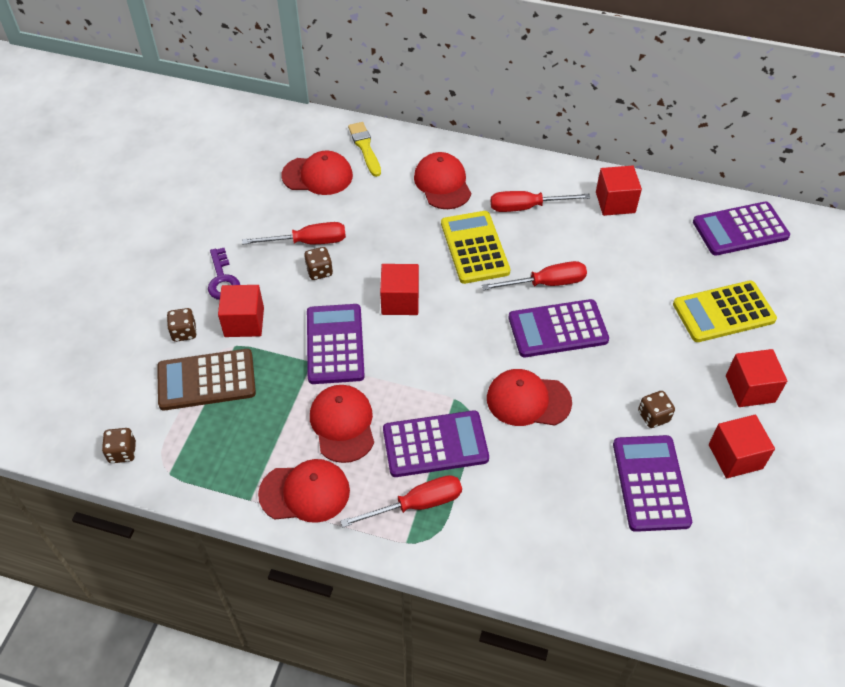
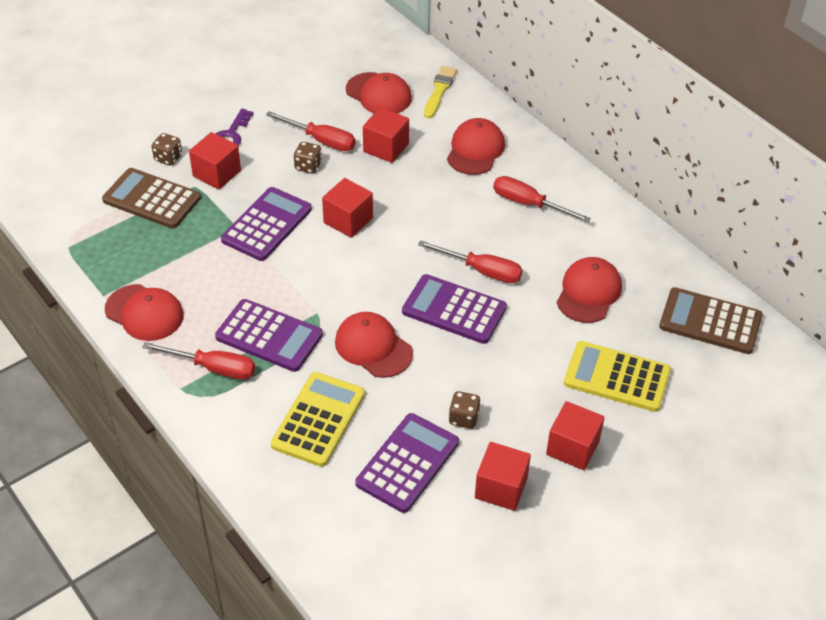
camera: 35 degrees right, 5 degrees down
brown dice [102,428,136,463] -> none
red cap [310,385,374,463] -> red cap moved to [557,257,622,323]
yellow calculator [441,211,510,284] -> yellow calculator moved to [271,372,365,467]
red cube [596,166,642,216] -> red cube moved to [363,107,409,163]
purple calculator [693,202,790,256] -> brown calculator [659,287,762,354]

